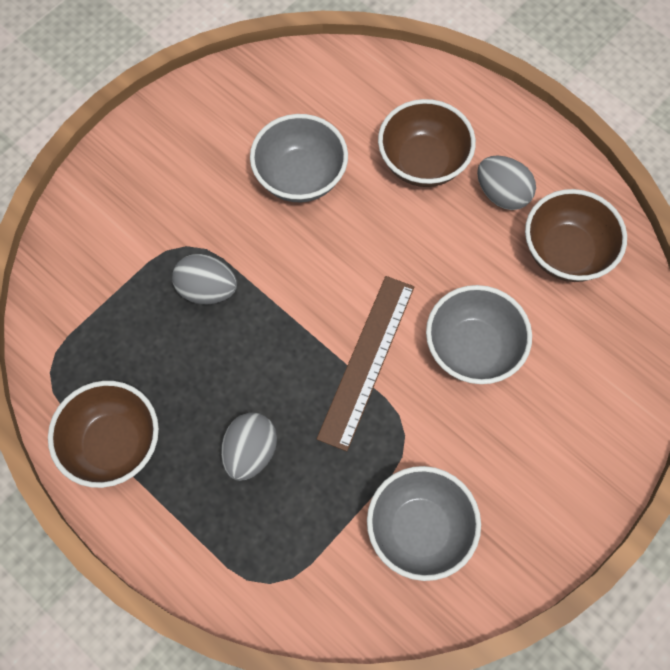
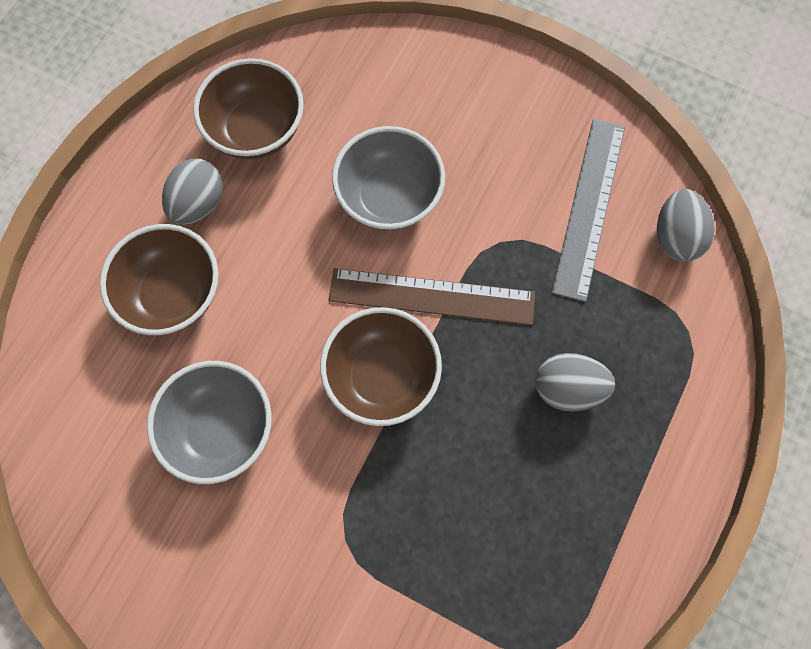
camera: 105 degrees left, 5 degrees up
brown bowl [48,381,159,488] -> brown bowl moved to [320,307,442,426]
grey egg [172,254,237,304] -> grey egg moved to [657,189,715,262]
grey bowl [367,466,481,581] -> grey ruler [552,119,625,302]

